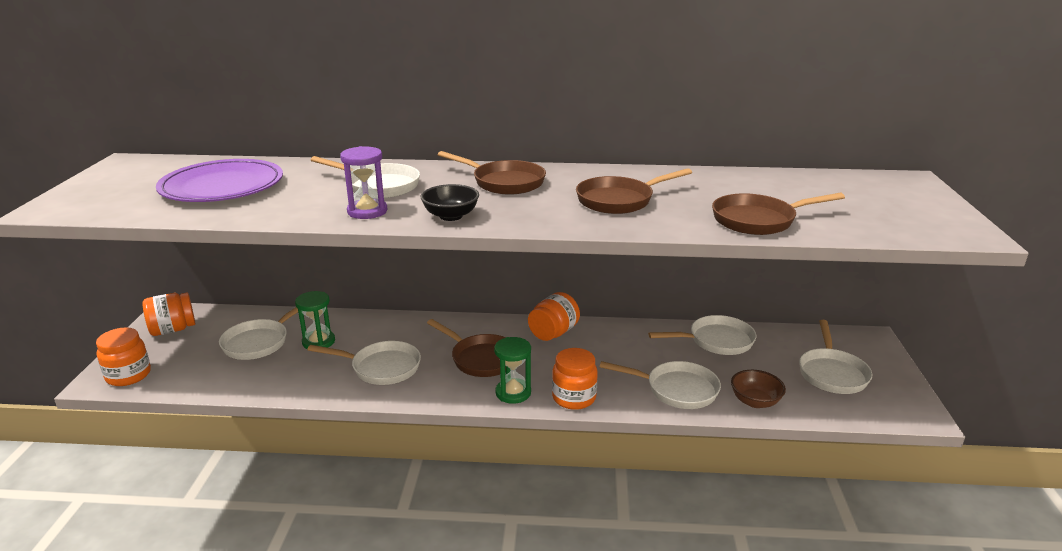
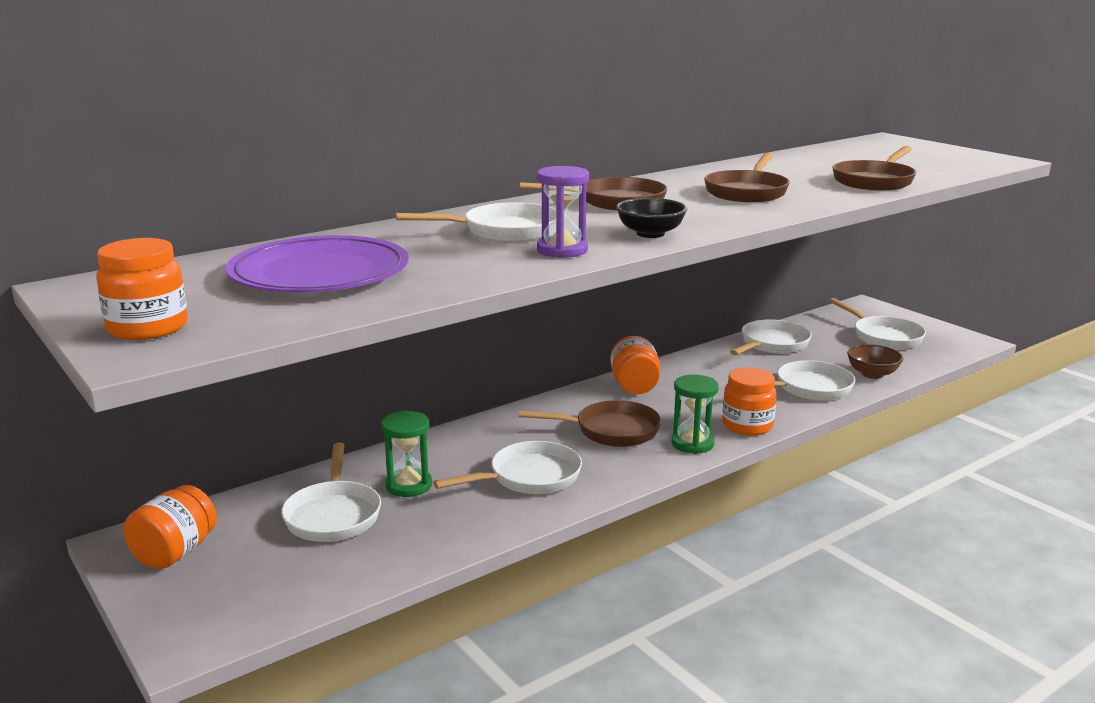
camera: 40 degrees left, 5 degrees down
orange jar [96,327,151,386] -> orange jar moved to [96,238,188,340]

